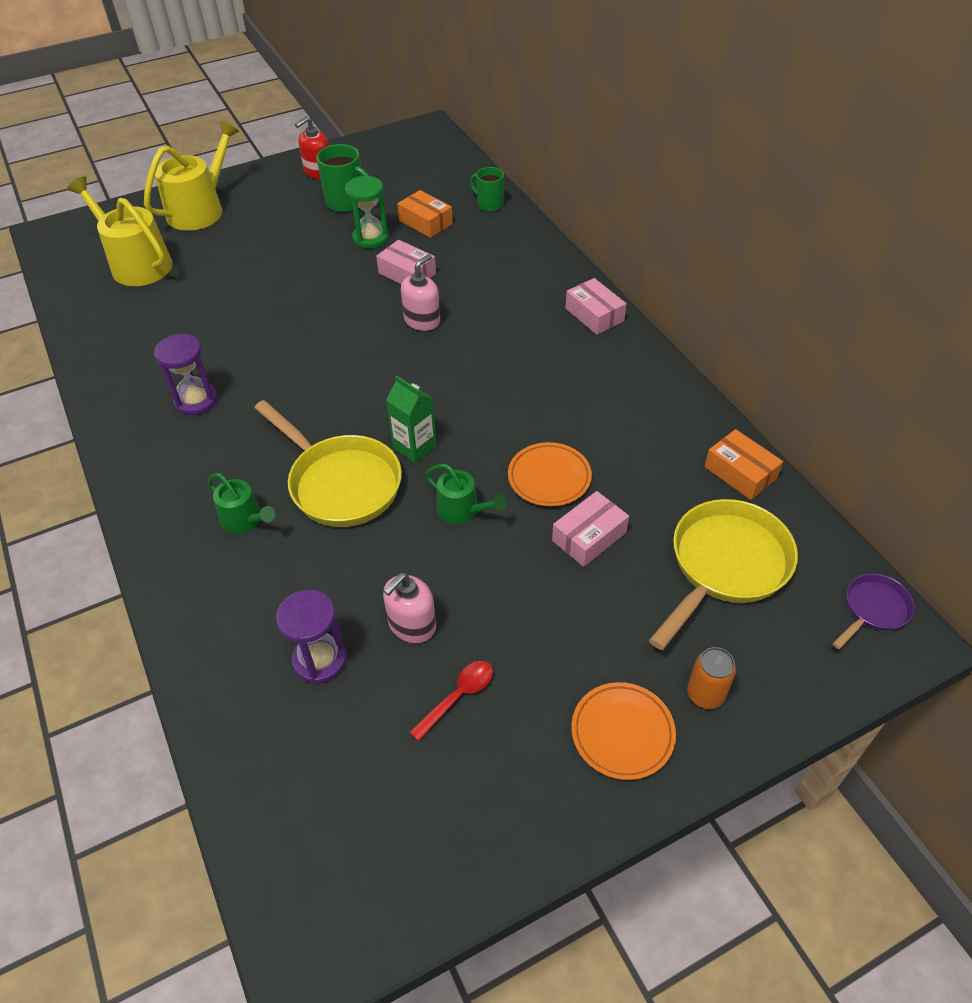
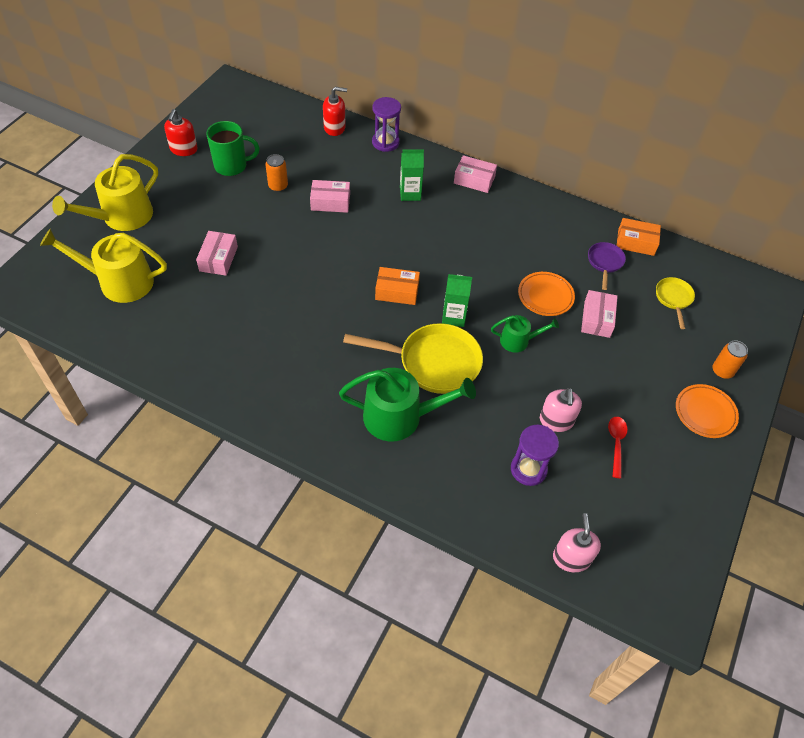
camera: 40 degrees left, 5 degrees up
yellow watering can [144,121,240,230] -> yellow watering can turned 135 degrees counterclockwise [52,154,158,231]
purple hourglass [154,334,218,415] -> purple hourglass moved to [372,97,401,152]
green watering can [208,473,275,533] -> green watering can [339,368,476,442], size x1.85
green hourglass [345,176,389,248] -> orange can [265,154,288,192]
orange box [397,190,453,238] -> orange box moved to [375,267,420,305]
pink soap dispenser [401,254,440,331] -> pink soap dispenser moved to [553,513,601,572]
green mug [470,167,504,212] -> red soap dispenser [323,87,347,136]
yellow pan [649,499,798,650] -> yellow pan [656,277,695,329], size x0.52
purple pan [832,573,915,649] -> purple pan moved to [588,242,626,290]
none -> pink box [196,231,238,276]
none -> green carton [400,149,424,201]

